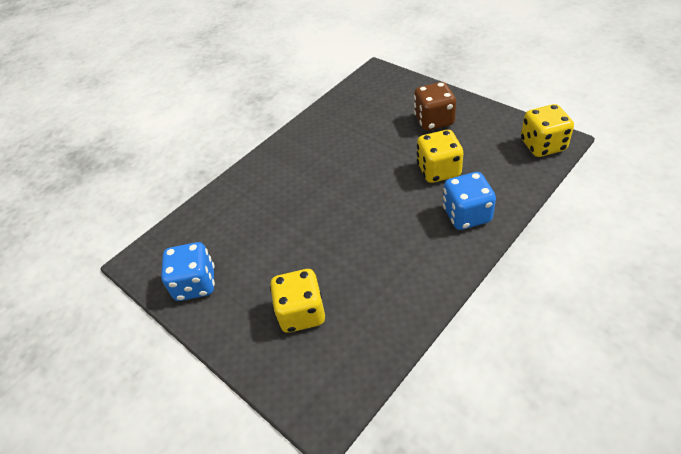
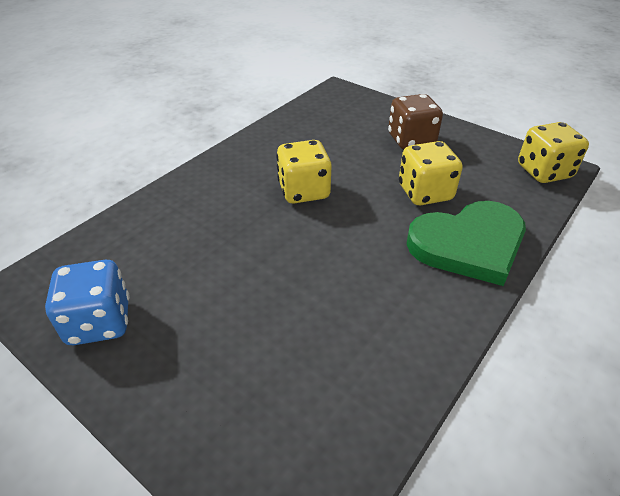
camera: 10 degrees left, 5 degrees down
yellow dice [270,269,325,333] -> yellow dice moved to [276,140,331,203]
blue dice [443,172,496,230] -> green heart [406,201,526,286]

